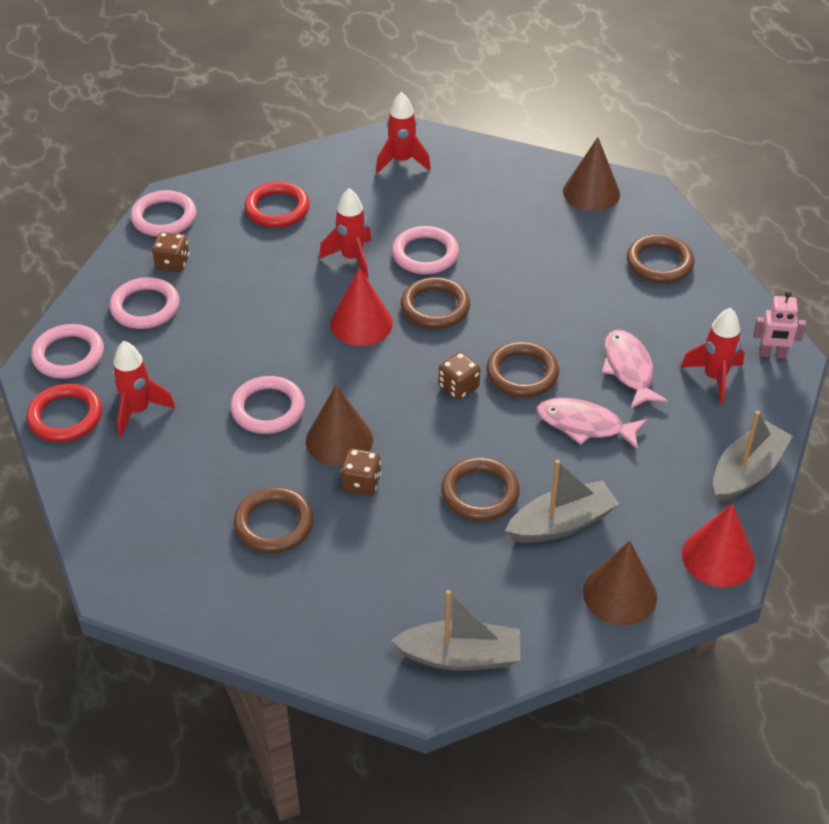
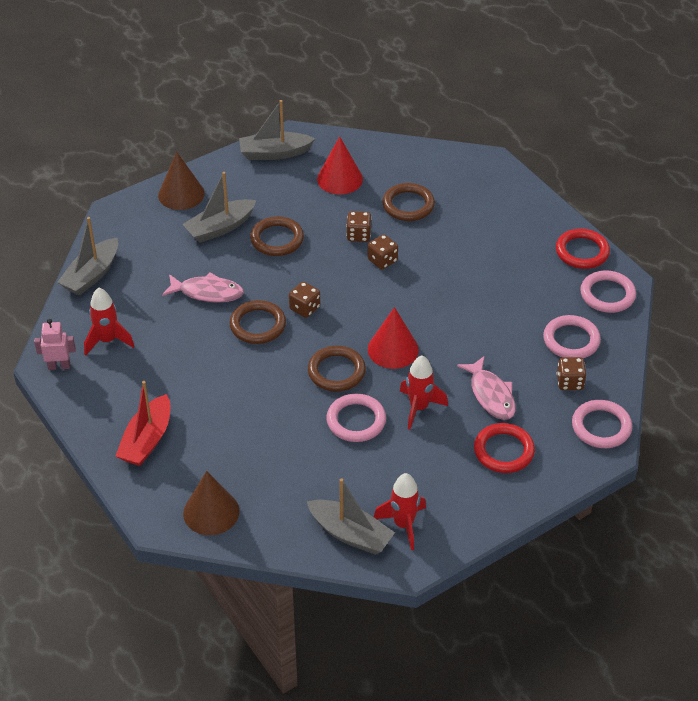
camera: 170 degrees right, 0 degrees up
red rocket [112,341,175,437] -> none
pink ring [230,376,305,434] -> none
brown cone [306,385,373,466] -> brown dice [368,234,398,270]
pink fish [602,330,668,409] -> pink fish moved to [457,356,516,420]
brown ring [627,234,695,283] -> red boat [116,381,171,466]
red cone [682,503,755,587] -> red cone moved to [317,136,363,195]
none -> grey boat [307,478,395,555]

